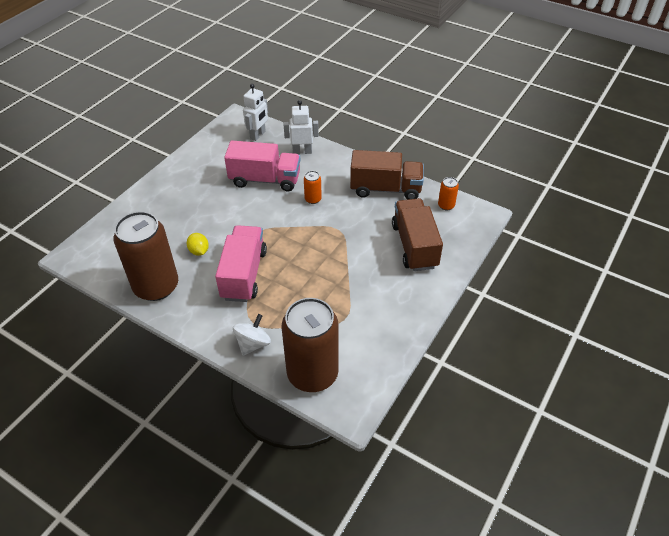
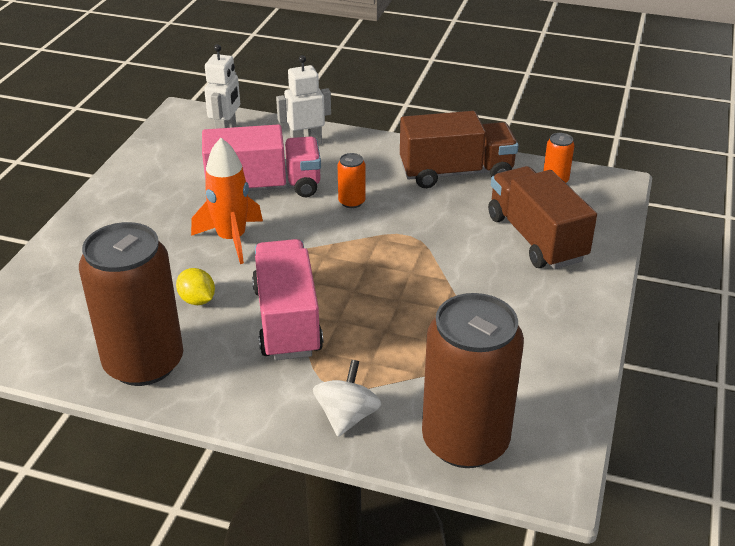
camera: 15 degrees left, 10 degrees down
none -> orange rocket [191,138,263,264]

